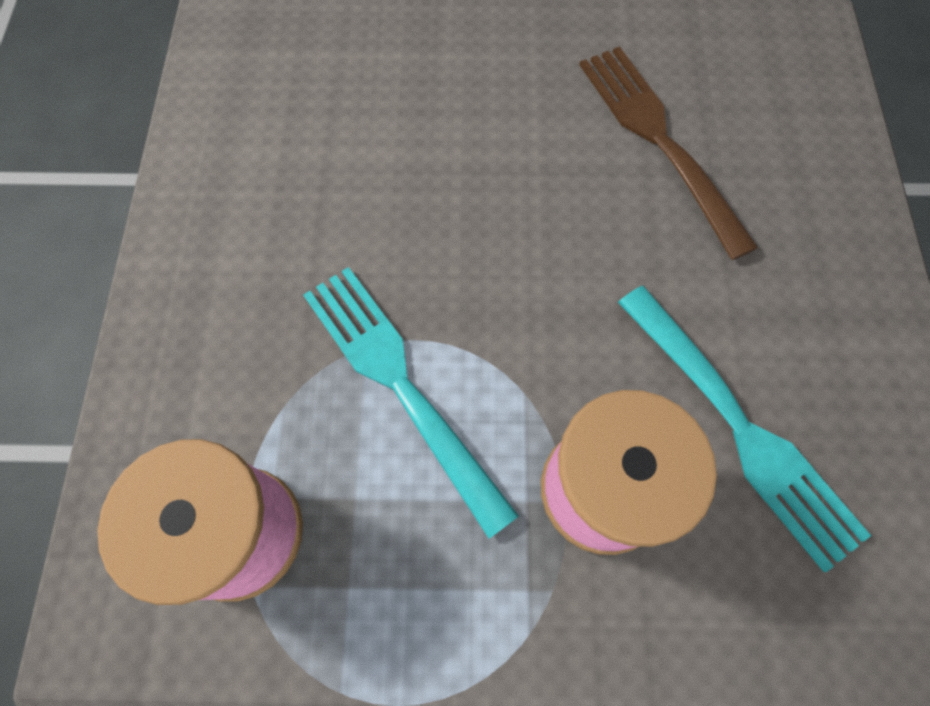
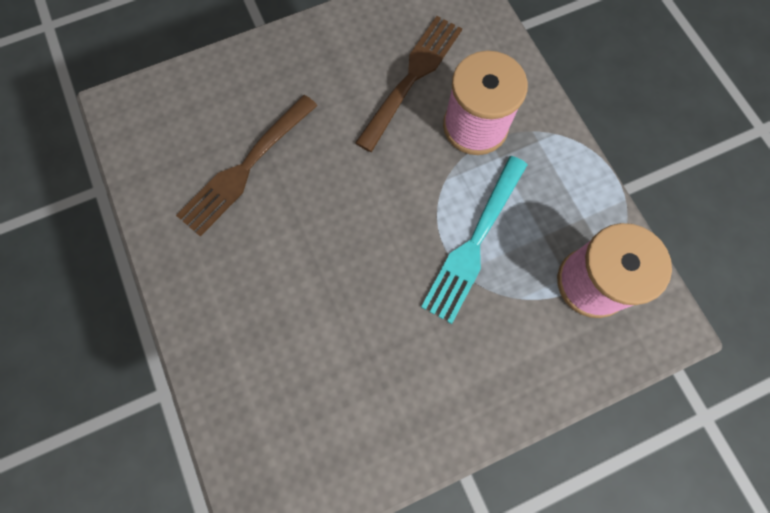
camera: 115 degrees left, 5 degrees up
turquoise fork [618,286,871,572] -> brown fork [355,16,462,152]

